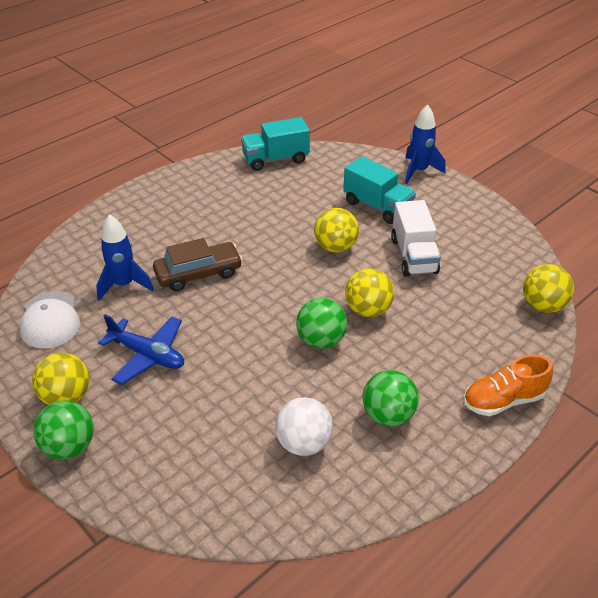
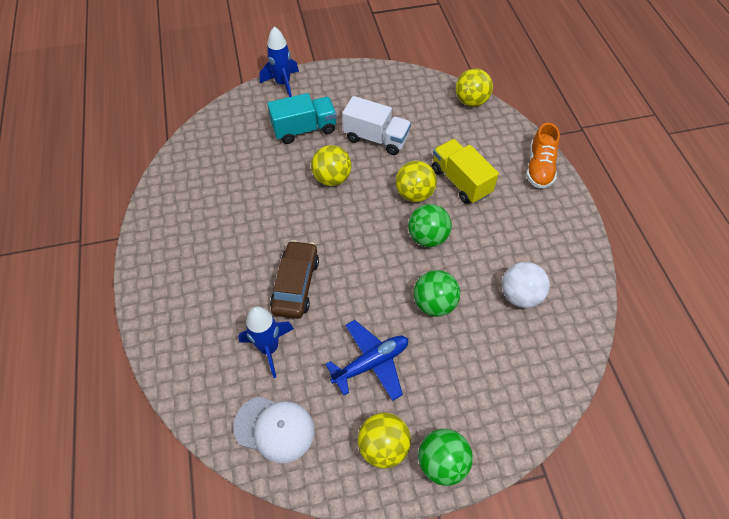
camera: 60 degrees left, 15 degrees up
turquoise truck [241,117,310,171] -> none
green ball [362,370,419,426] -> green ball moved to [414,270,460,317]
none -> yellow truck [432,139,499,204]

